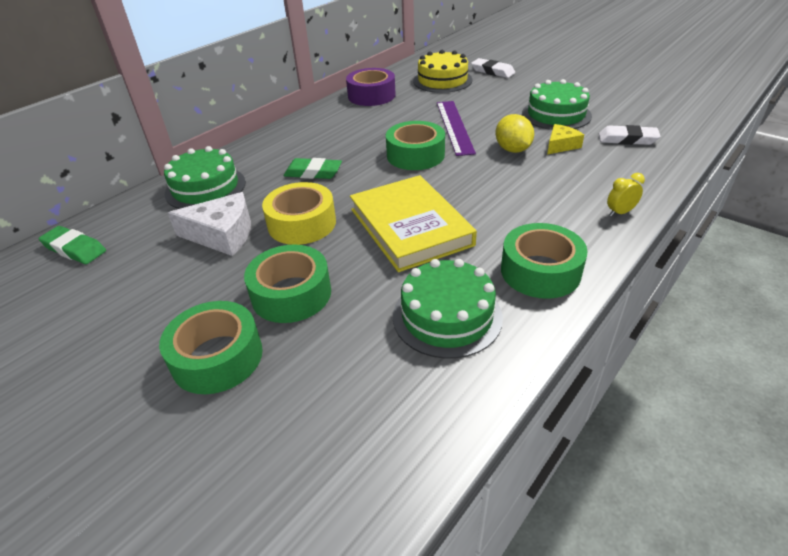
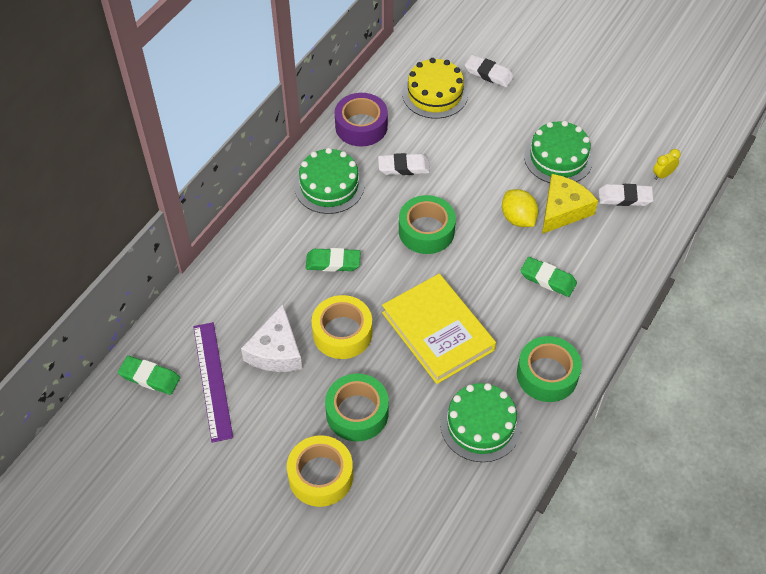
camera: 10 degrees left, 15 degrees up
green tape [159,301,263,394] -> yellow tape [287,435,353,507]
green cake [164,146,246,209] -> green cake moved to [294,148,364,214]
white cheese [168,192,251,256] -> white cheese turned 105 degrees clockwise [241,304,302,372]
purple ruler [437,101,476,156] -> purple ruler moved to [193,322,233,443]
yellow cheese [547,124,584,155] -> yellow cheese [542,174,598,234], size x1.65
yellow clock [607,173,645,217] -> yellow clock moved to [653,149,681,180]
none -> white eraser [378,153,430,175]
none -> green eraser [520,257,577,297]

